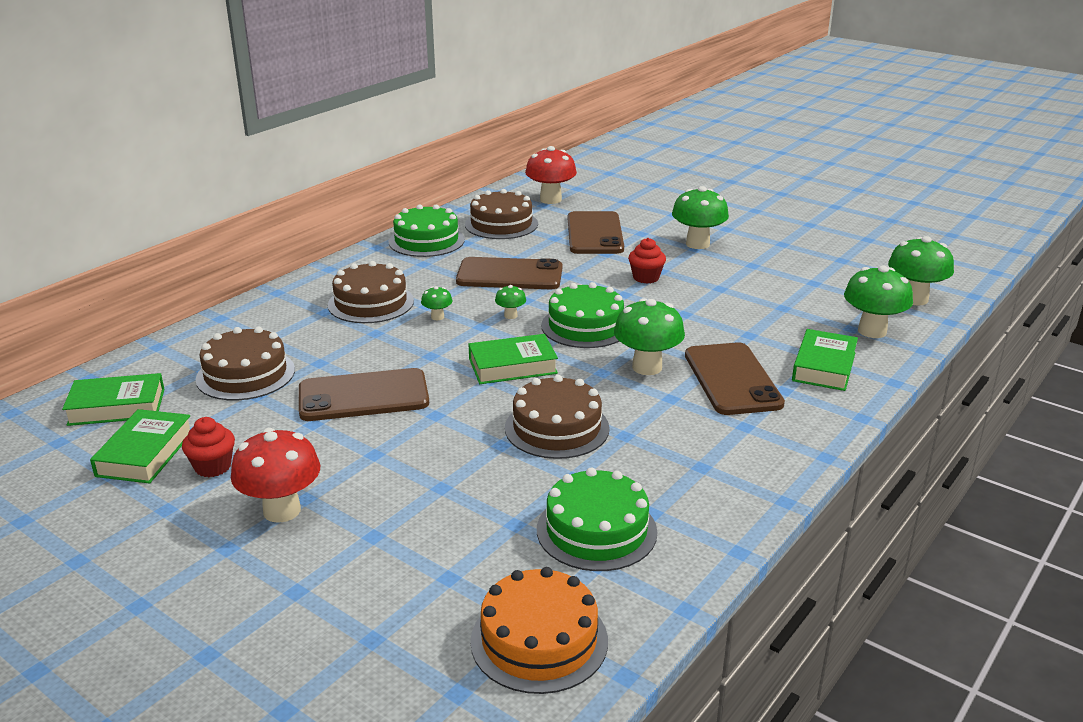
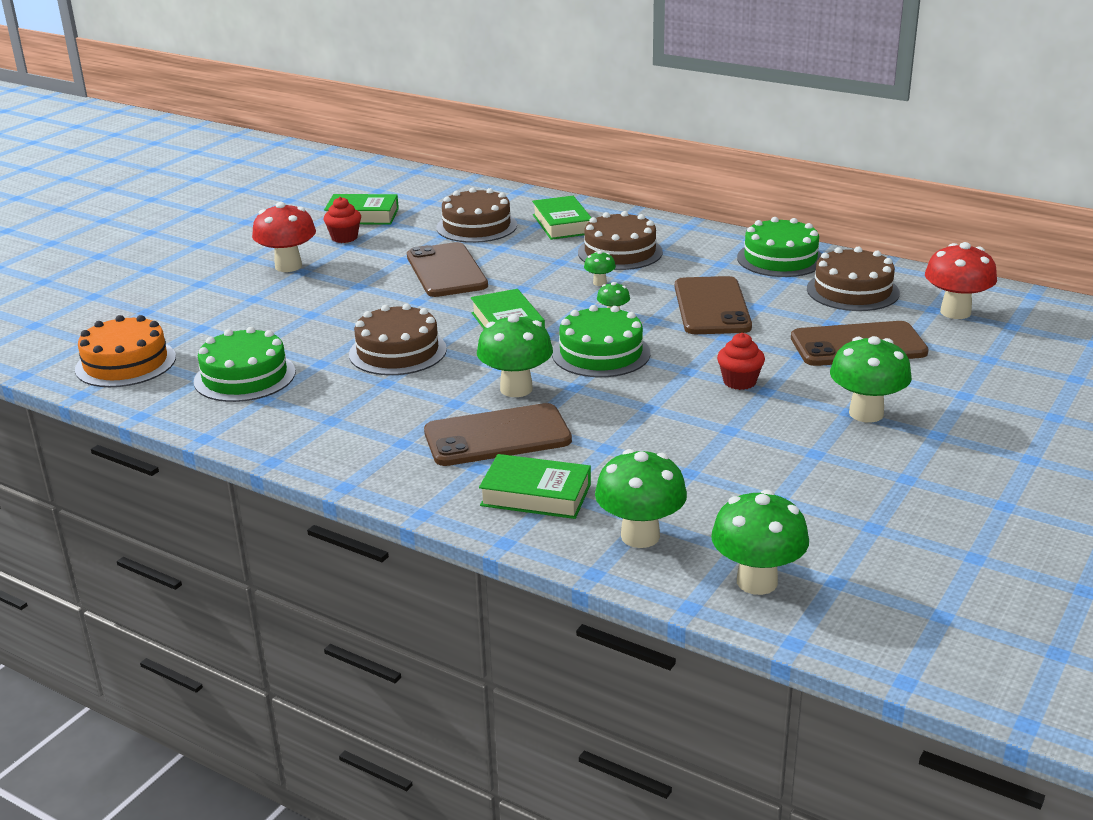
camera: 85 degrees right, 0 degrees up
green book [62,373,165,426] -> green book moved to [532,196,592,240]

